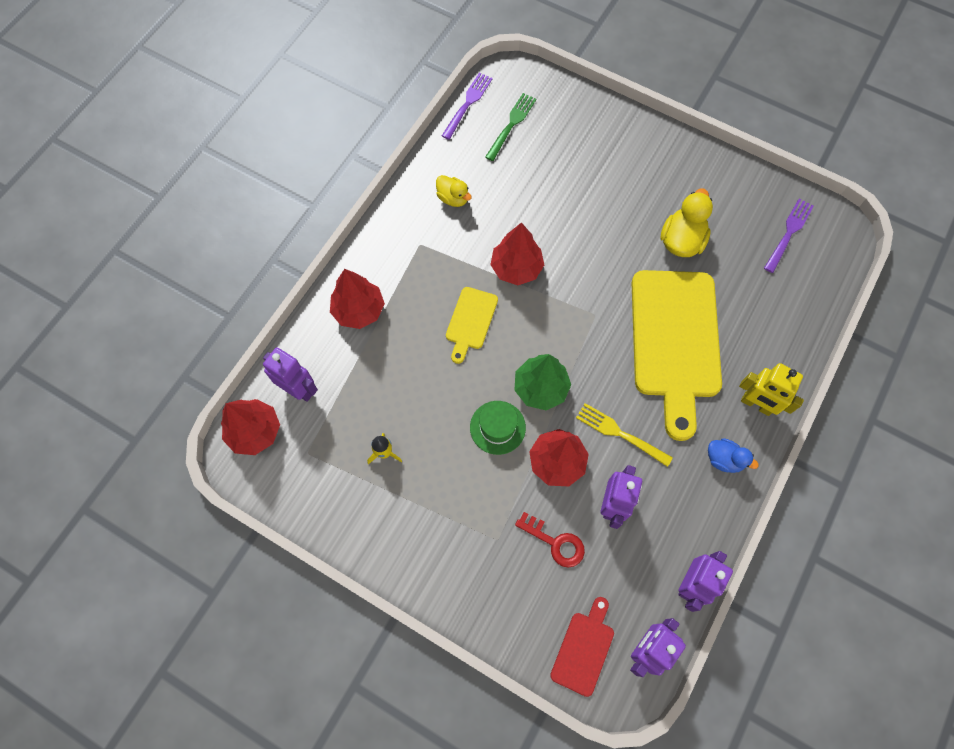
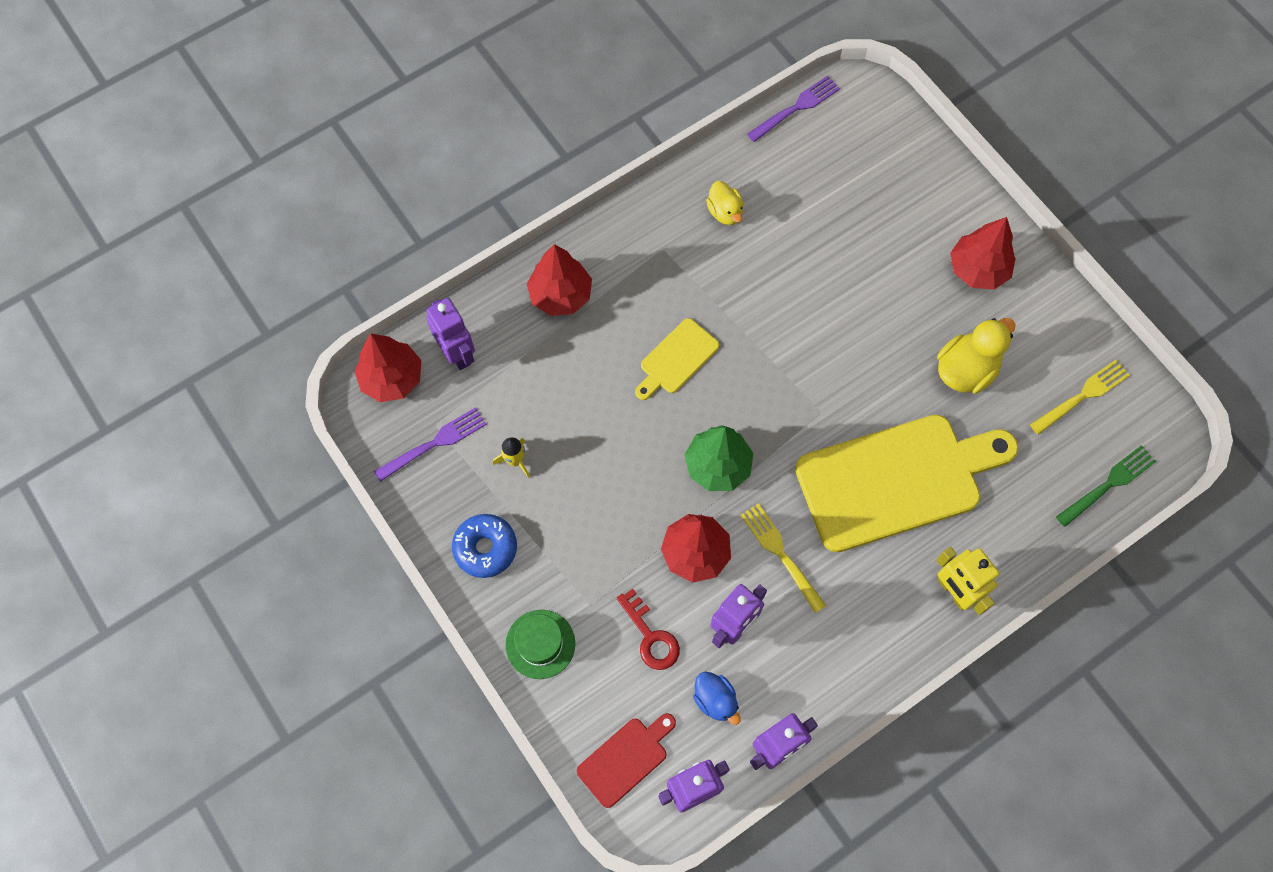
camera: 25 degrees right, 0 degrees up
green hat [470,401,526,455] -> green hat moved to [505,610,575,679]
green fork [485,93,536,161] -> green fork moved to [1056,446,1156,527]
red tree [490,222,544,285] -> red tree moved to [950,217,1016,290]
yellow cutting board [632,270,722,441] -> yellow cutting board turned 135 degrees counterclockwise [795,415,1018,552]
blue duck [708,438,759,473] -> blue duck moved to [693,671,740,725]
purple fork [764,199,814,273] -> purple fork moved to [374,407,487,482]
none -> blue donut [452,514,517,578]
none -> yellow fork [1030,360,1130,435]

